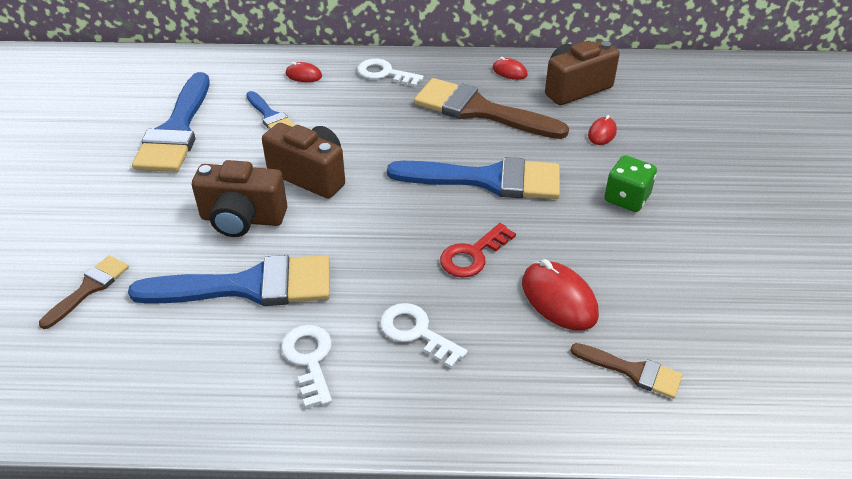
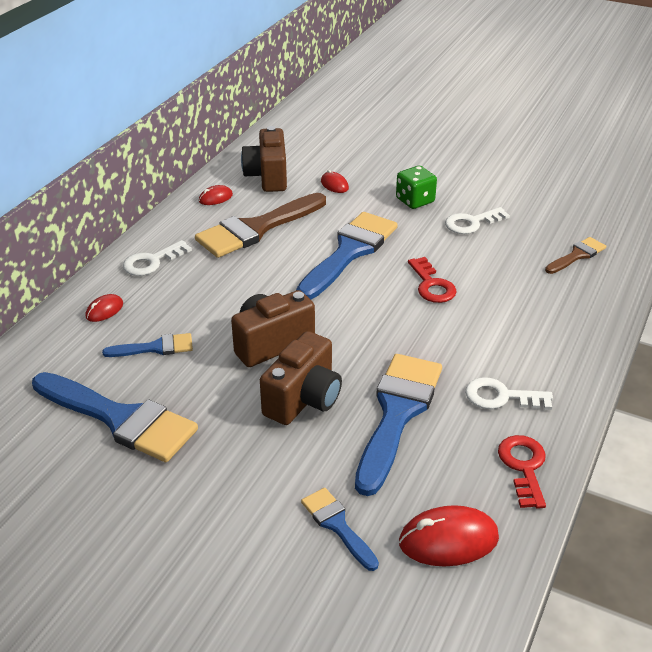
camera: 65 degrees left, 5 degrees down
brown brush [39,255,129,329] -> blue brush [301,488,379,571]
white key [380,303,468,369] -> white key moved to [445,207,510,234]
red mouse [522,259,599,330] -> red mouse moved to [399,505,499,567]
none -> red key [498,435,546,509]

